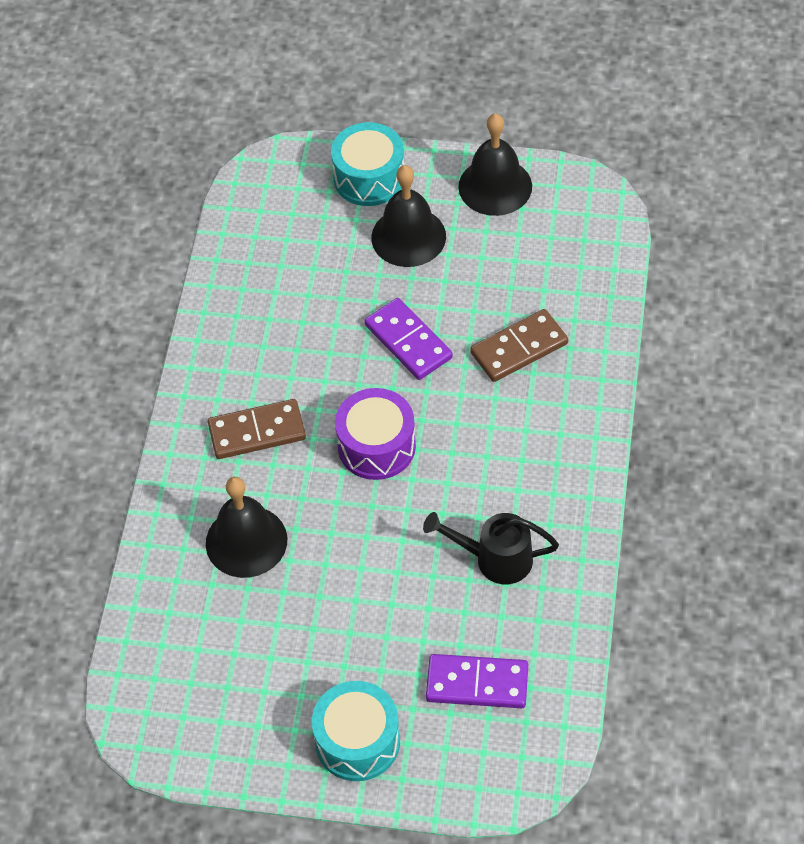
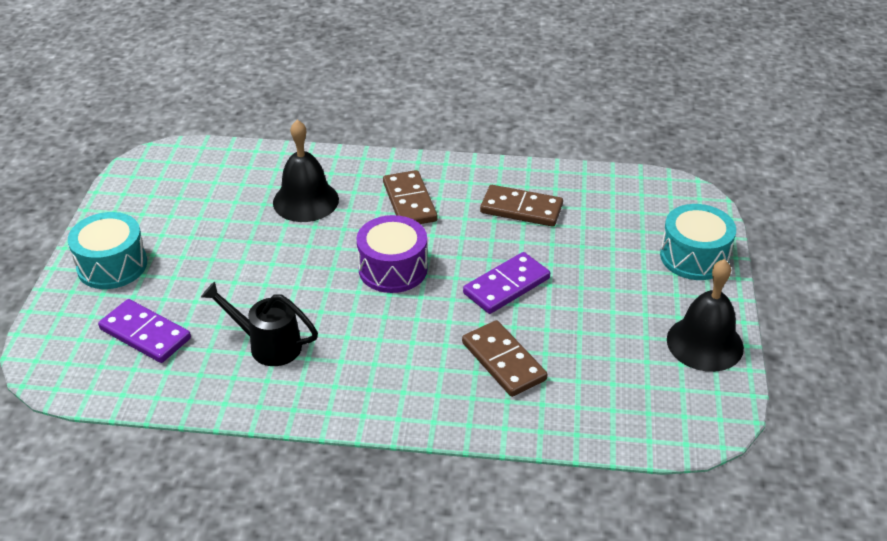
camera: 85 degrees right, 15 degrees down
black bell [371,165,446,267] -> none
black watering can [423,512,559,584] -> black watering can turned 75 degrees counterclockwise [201,281,318,366]
purple domino [426,654,528,708] -> purple domino turned 60 degrees counterclockwise [98,299,191,363]
none -> brown domino [480,185,563,227]

